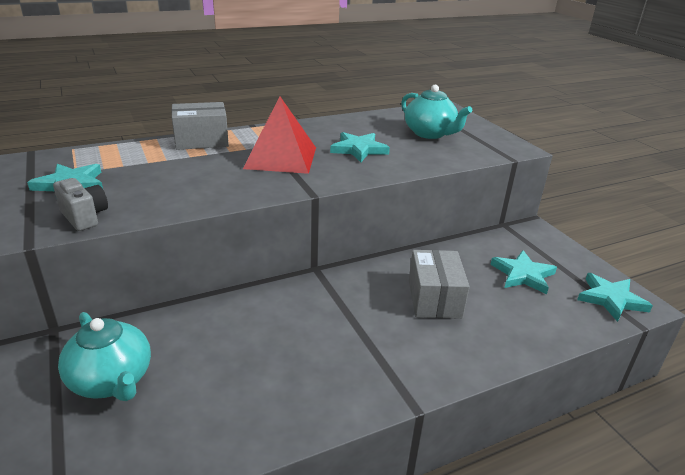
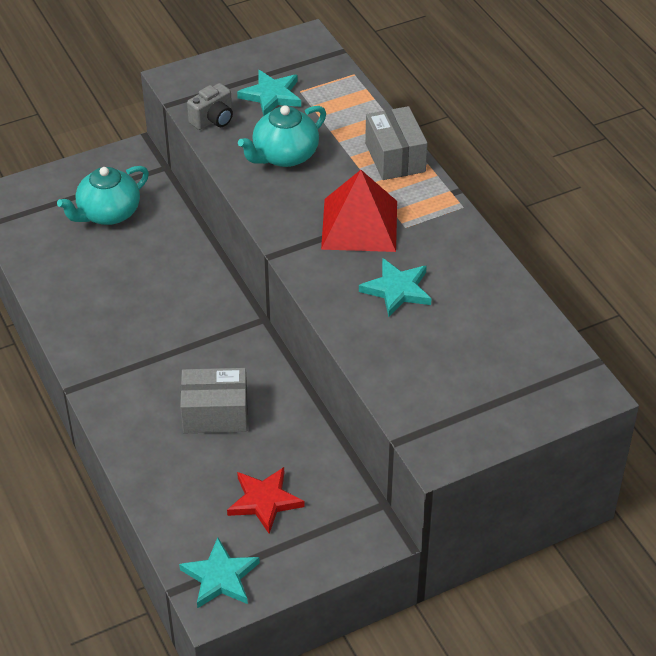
camera: 90 degrees right, 15 degrees up
turquoise teapot [401,85,472,139] -> turquoise teapot moved to [238,105,326,167]
turquoise star [490,250,557,294] -> red star [227,467,304,534]

